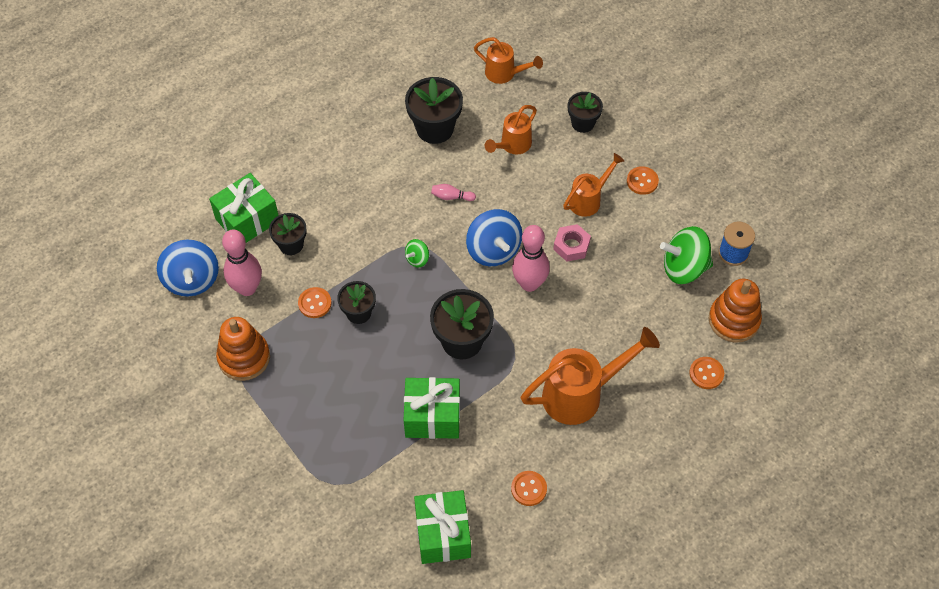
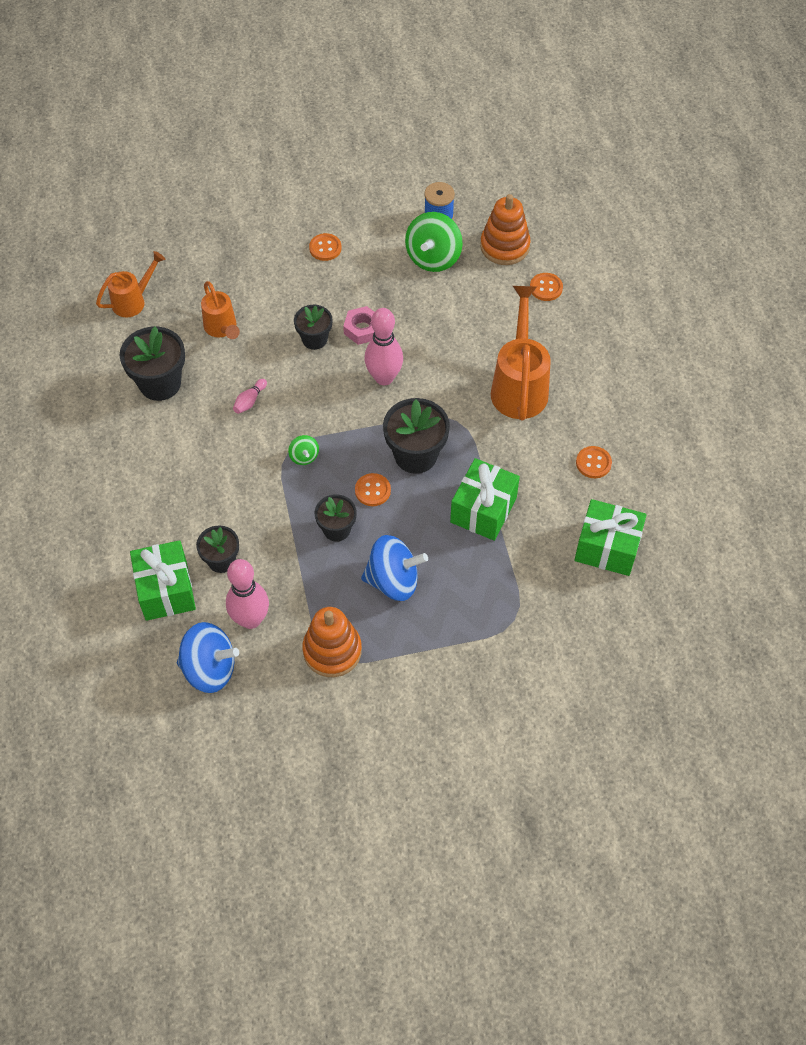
camera: 65 degrees left, 0 degrees up
orange button [298,287,332,318] -> orange button moved to [355,473,391,506]
blue spinning top [466,209,522,266] -> blue spinning top moved to [361,535,428,601]
orange watering can [563,153,624,217] -> none
black flower pot [568,92,603,133] -> black flower pot moved to [294,305,332,350]

